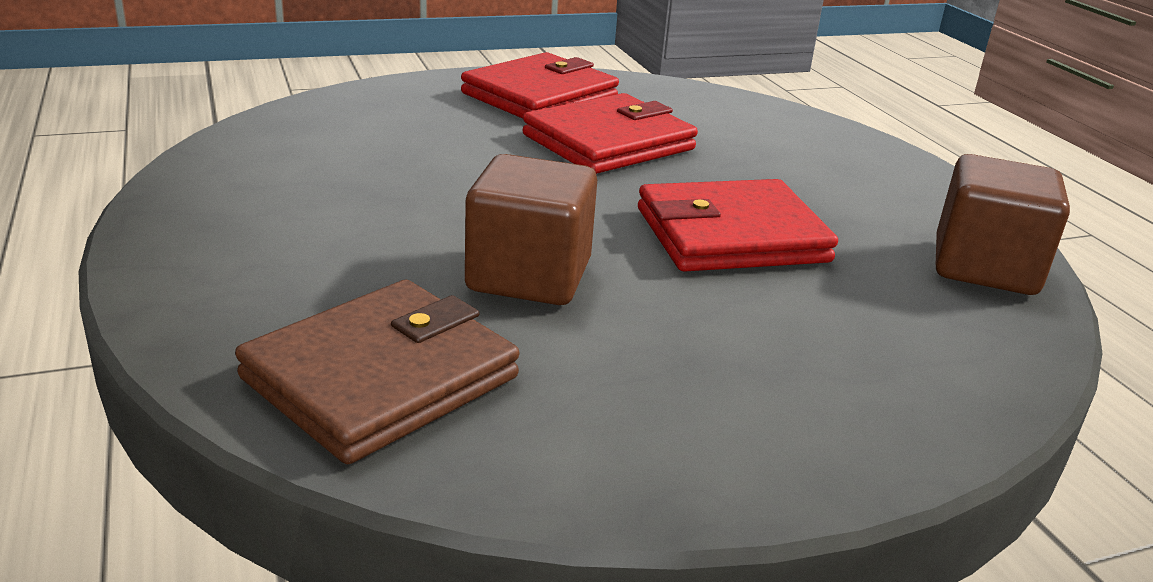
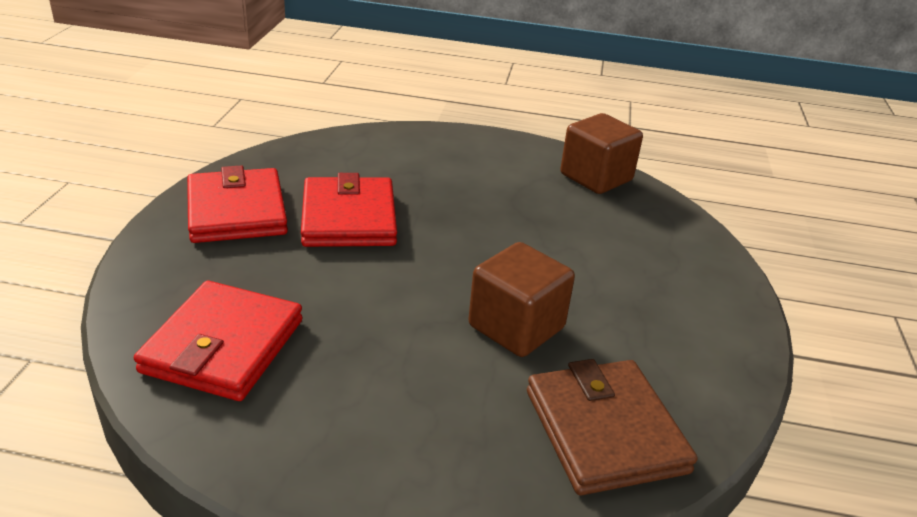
camera: 60 degrees left, 5 degrees up
red wallet [638,179,838,272] -> red wallet moved to [134,281,302,401]

